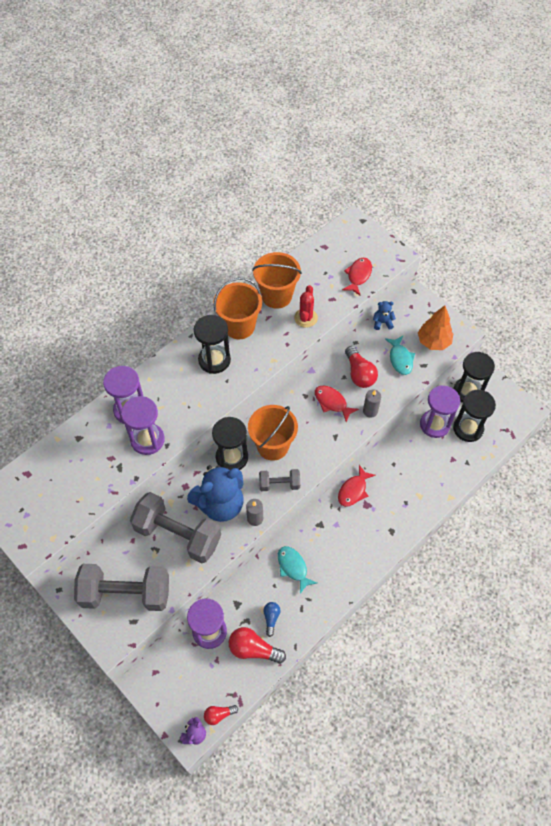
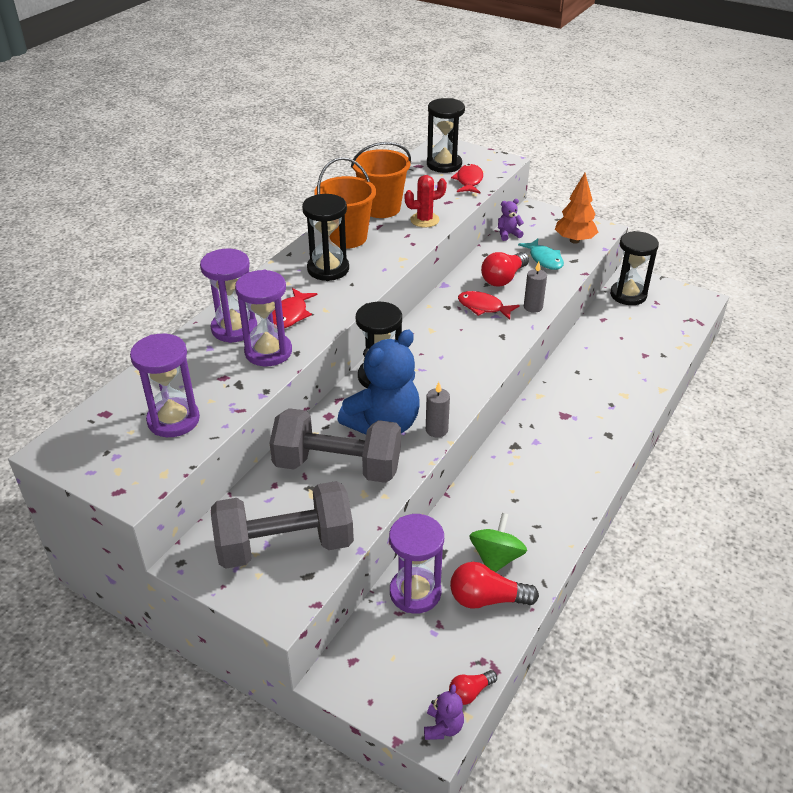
camera: 15 degrees left, 20 degrees down
orange bucket [248,405,298,461] -> none
grey dumbbell [259,469,300,491] -> none
blue light bulb [263,602,280,637] -> green spinning top [469,513,527,572]
turquoise fish [278,546,317,594] -> none
red cactus [294,285,318,328] -> red cactus turned 75 degrees clockwise [405,175,447,227]
red fish [338,465,375,507] -> red fish moved to [272,288,318,328]
red light bulb [345,346,378,388] -> red light bulb turned 75 degrees clockwise [481,252,529,287]
blue teddy bear [373,301,396,330] -> purple teddy bear [498,199,524,241]
purple hourglass [420,386,460,438] -> purple hourglass moved to [130,334,200,437]
black hourglass [453,390,496,442] -> black hourglass moved to [427,98,465,173]

